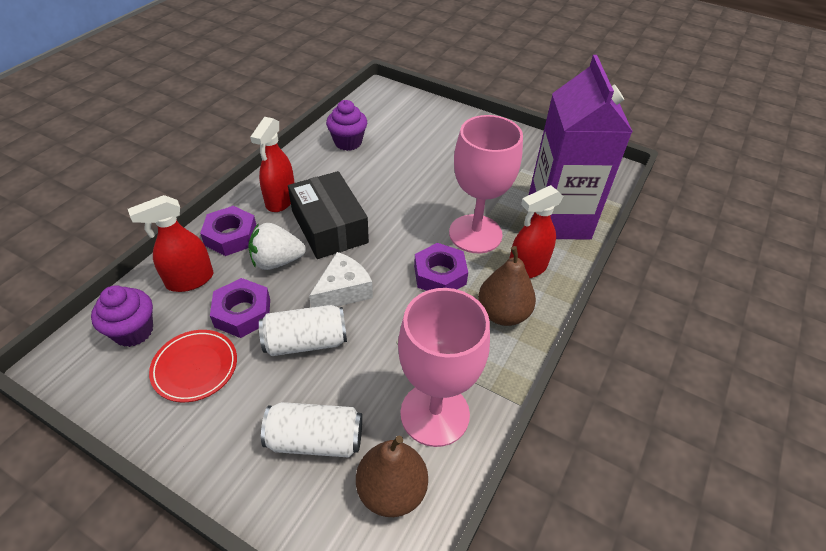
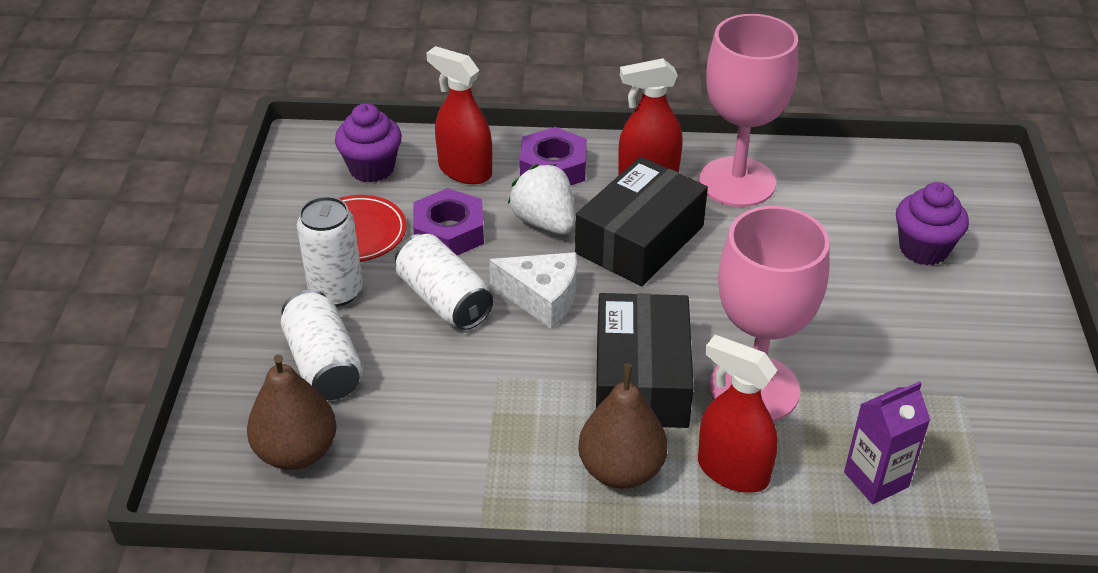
camera: 65 degrees right, 5 degrees down
purple cupcake [326,100,367,151] -> purple cupcake moved to [896,182,969,265]
pink goblet [398,288,490,447] -> pink goblet moved to [700,14,798,207]
purple nut [414,243,468,291] -> black box [596,293,694,428]
purple carton [529,55,633,239] -> purple carton [844,381,931,504], size x0.45
none -> white can [297,196,363,307]

